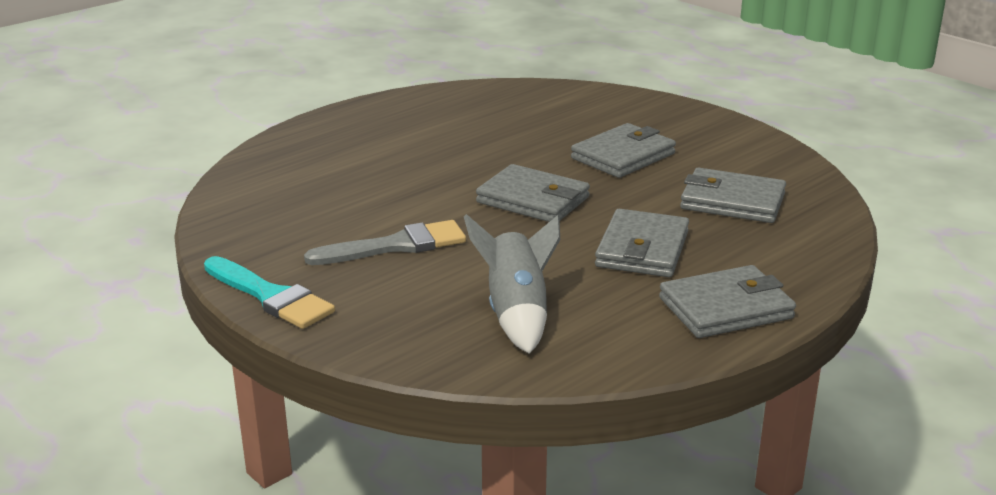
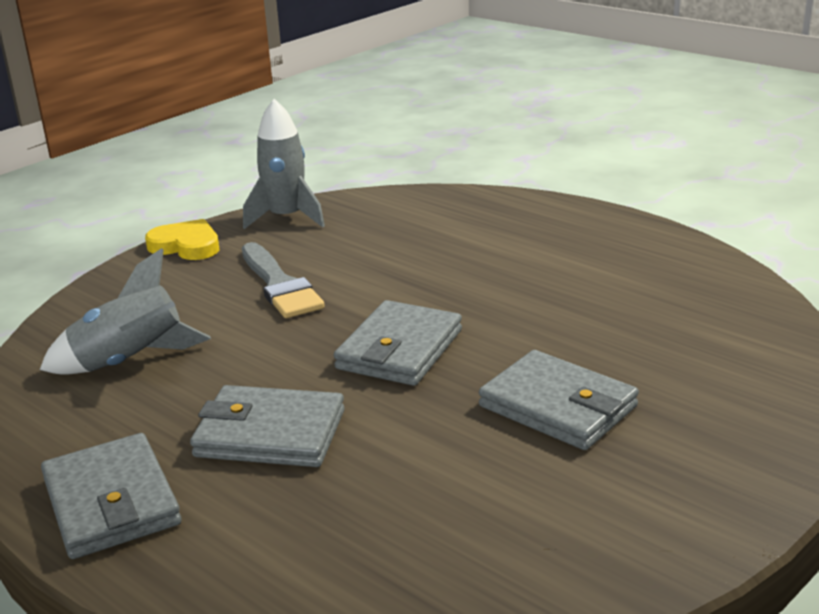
camera: 85 degrees right, 0 degrees up
turquoise brush [204,256,335,329] -> yellow heart [145,219,219,260]
grey wallet [680,168,786,223] -> none
none -> grey rocket [243,99,325,229]

